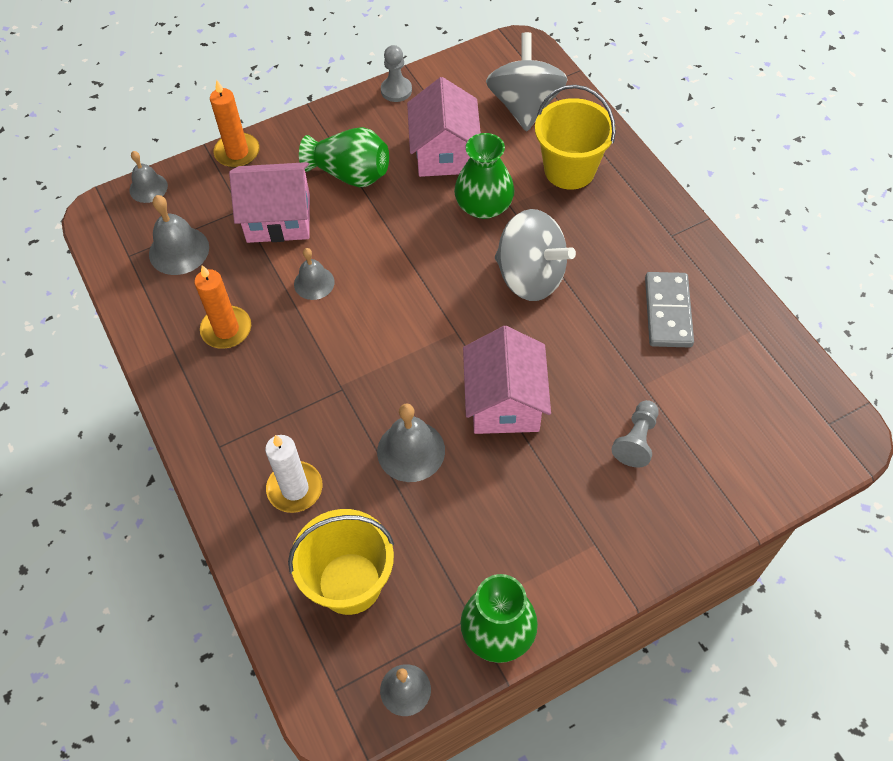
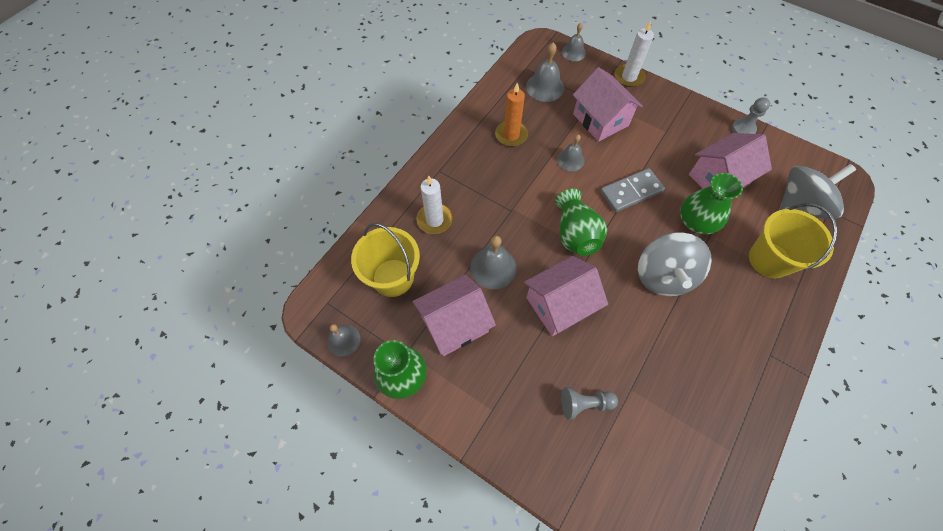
camera: 60 degrees right, 5 degrees up
orange candle [210,80,260,168] -> white candle [615,21,654,87]
green vase [299,127,389,187] -> green vase moved to [555,189,607,256]
grey domino [645,272,694,348] -> grey domino moved to [600,168,665,212]
none -> pink house [412,275,496,356]

